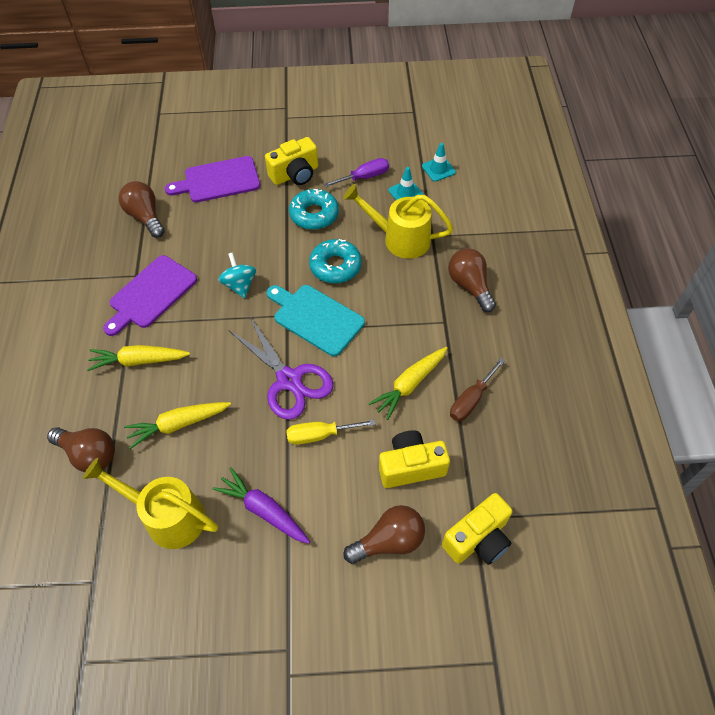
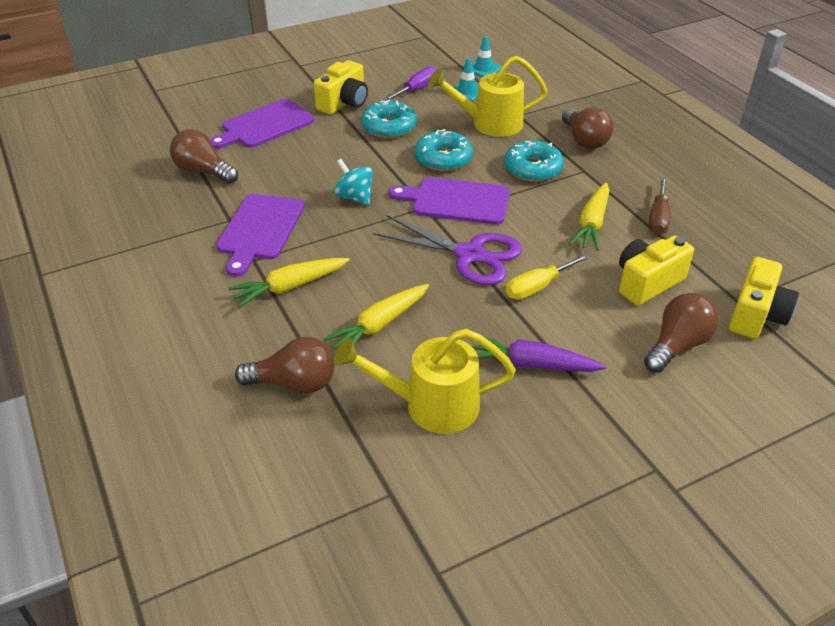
camera: 25 degrees left, 15 degrees down
turquoise cutting board [266,285,365,356] -> purple cutting board [389,177,510,225]
brown light bulb [448,248,496,312] -> brown light bulb turned 150 degrees counterclockwise [562,107,613,149]
none -> turquoise donut [504,140,564,182]

